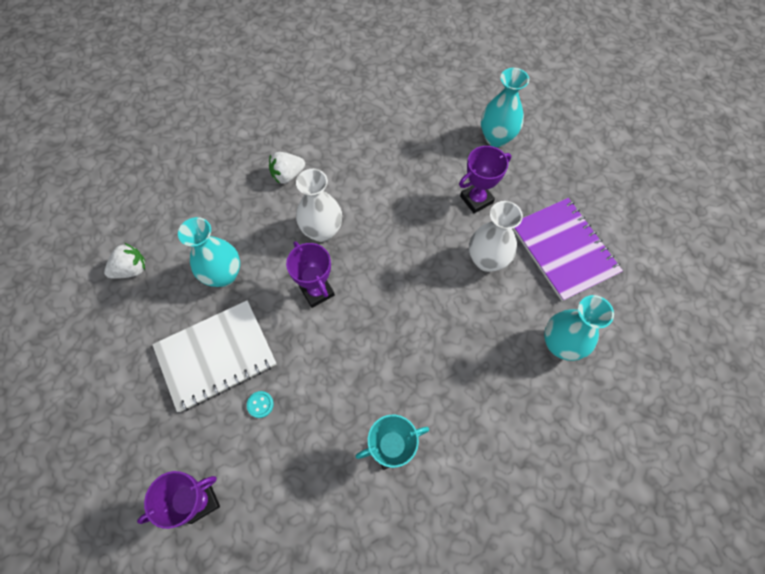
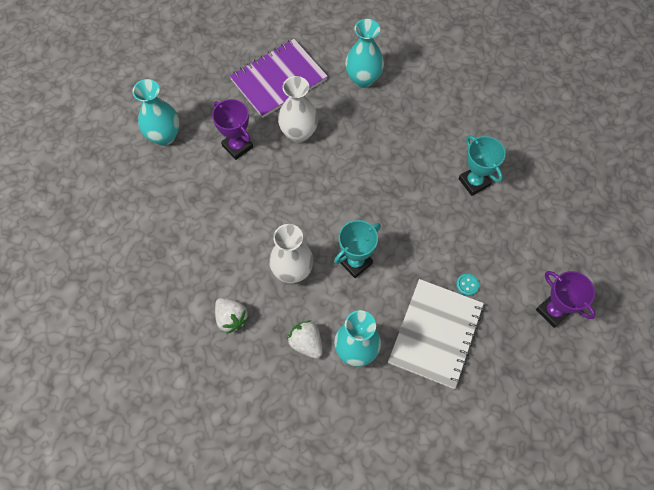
camera: 100 degrees left, 0 degrees up
white strawberry [104,243,145,279] -> white strawberry moved to [287,321,322,359]
white notebook [152,300,276,412] -> white notebook turned 60 degrees clockwise [388,279,484,389]
purple trophy [286,241,335,308] -> turquoise trophy [334,220,381,278]

